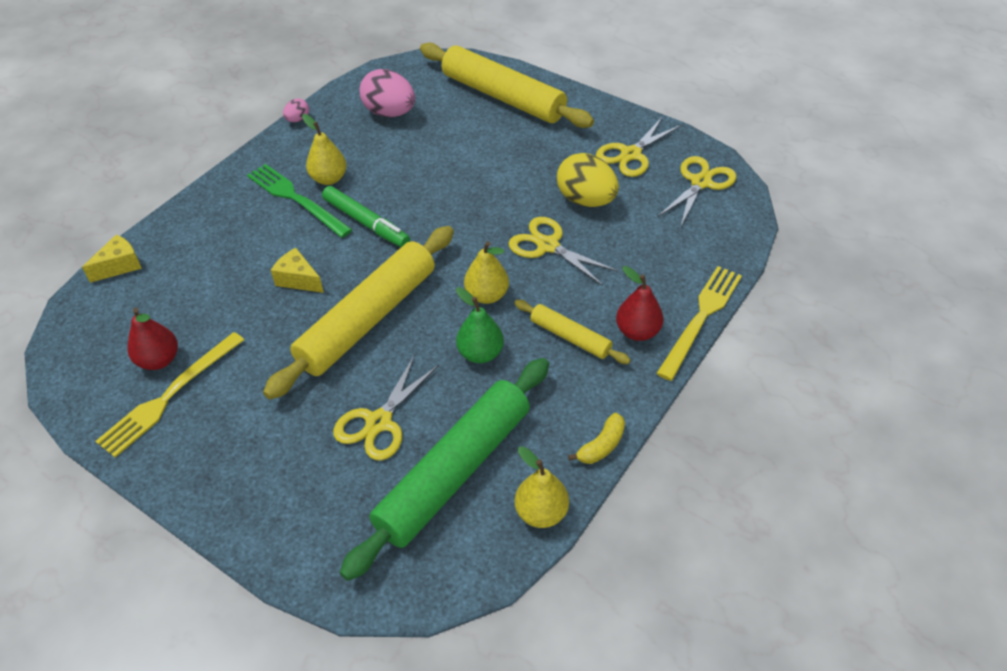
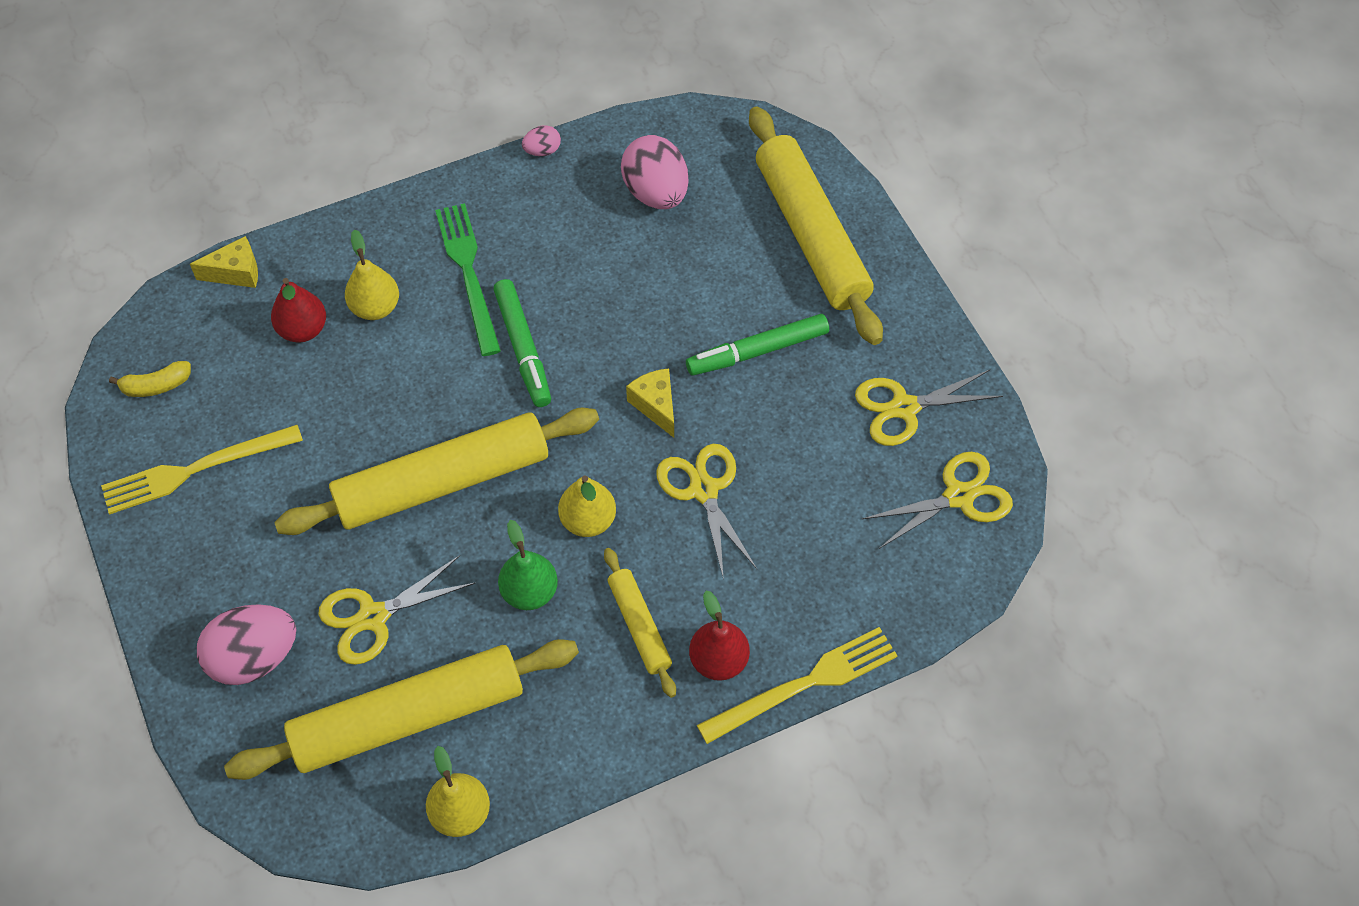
camera: 30 degrees right, 10 degrees up
red pear [127,308,178,370] -> red pear moved to [271,278,326,342]
yellow cheese [271,248,324,293] -> yellow cheese moved to [626,368,674,438]
yellow pear [302,114,347,185] -> yellow pear moved to [345,229,399,320]
green rolling pin [340,358,549,581] -> yellow rolling pin [224,639,579,780]
yellow egg [557,153,619,207] -> none
yellow banana [568,413,625,464] -> yellow banana moved to [109,361,191,397]
none -> pink egg [197,604,296,685]
none -> green marker [686,314,829,375]

